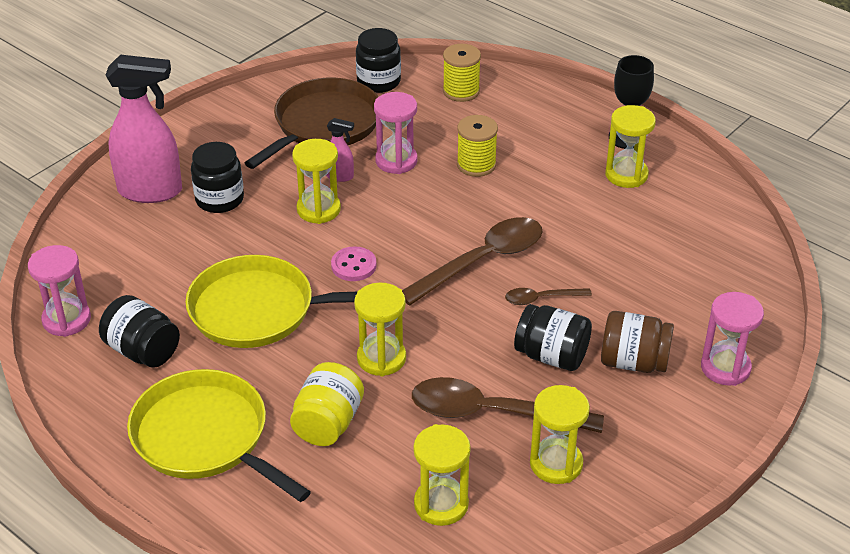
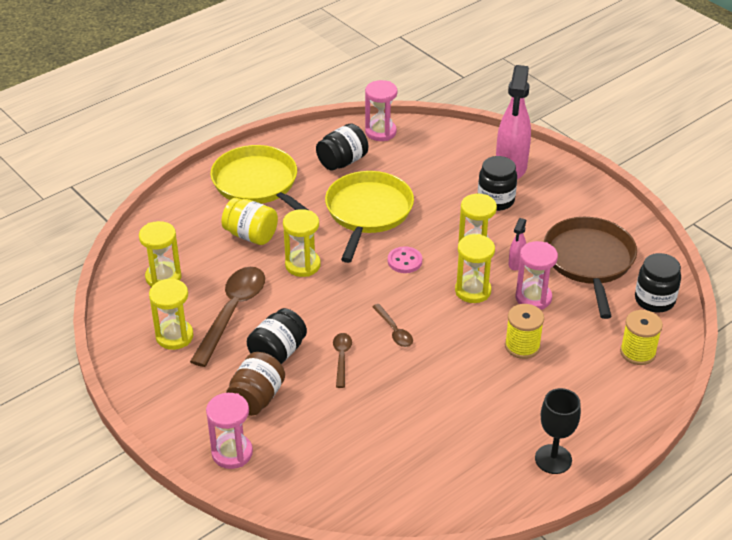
camera: 100 degrees right, 0 degrees up
yellow pan [127,369,311,502] -> yellow pan turned 90 degrees counterclockwise [211,145,310,211]
brown pan [245,78,378,169] -> brown pan turned 135 degrees counterclockwise [544,217,637,319]
brown spoon [402,217,543,306] -> brown spoon [372,304,413,347], size x0.49
yellow hourglass [605,105,656,188] -> yellow hourglass moved to [455,234,495,303]

